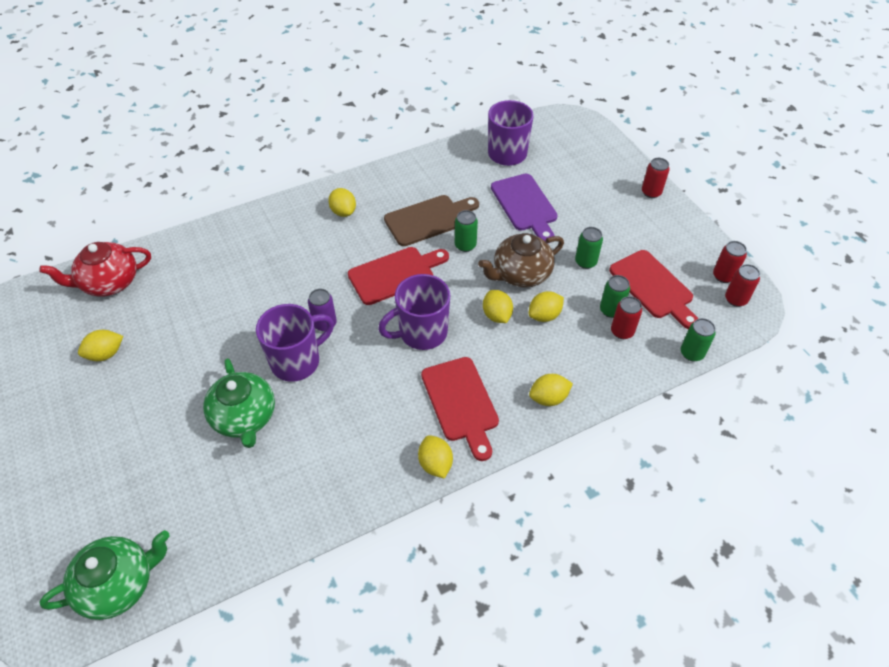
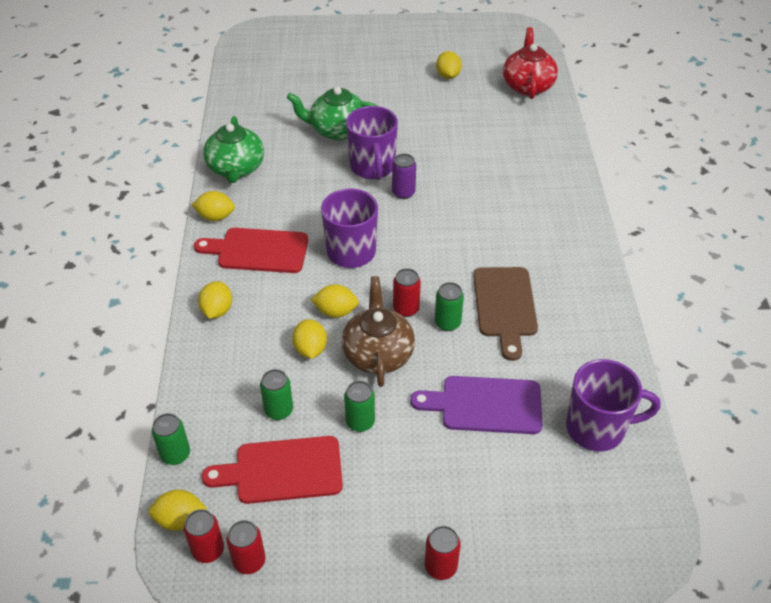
camera: 115 degrees right, 5 degrees down
green teapot [39,530,170,620] -> green teapot moved to [203,116,264,183]
yellow lemon [328,188,356,217] -> yellow lemon moved to [149,490,207,531]
red cutting board [348,247,449,305] -> none
red can [611,296,642,339] -> red can moved to [393,268,421,317]

